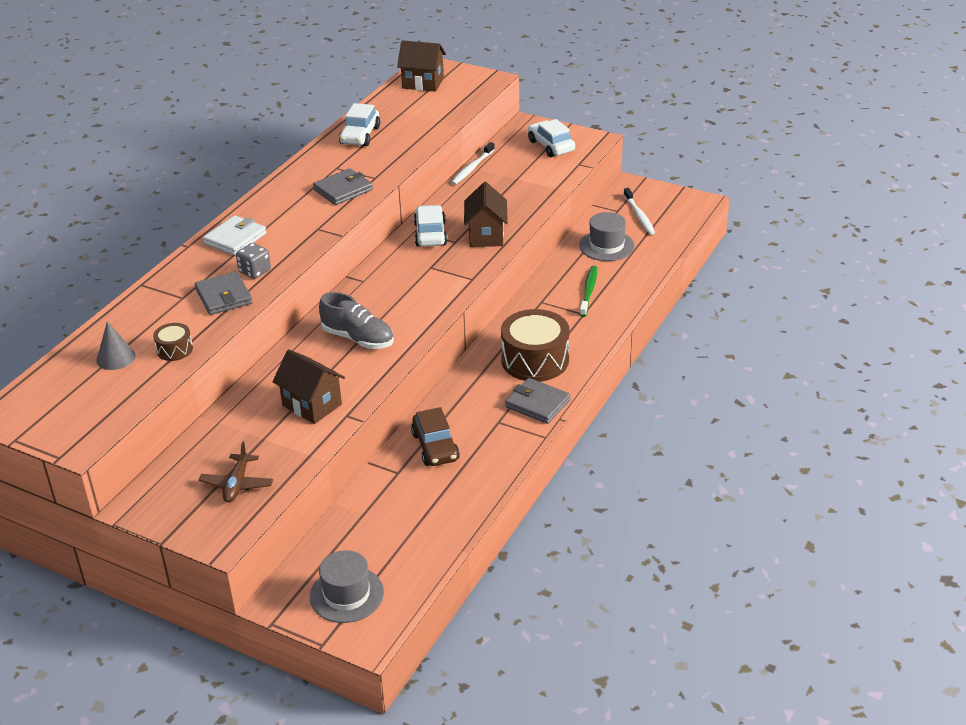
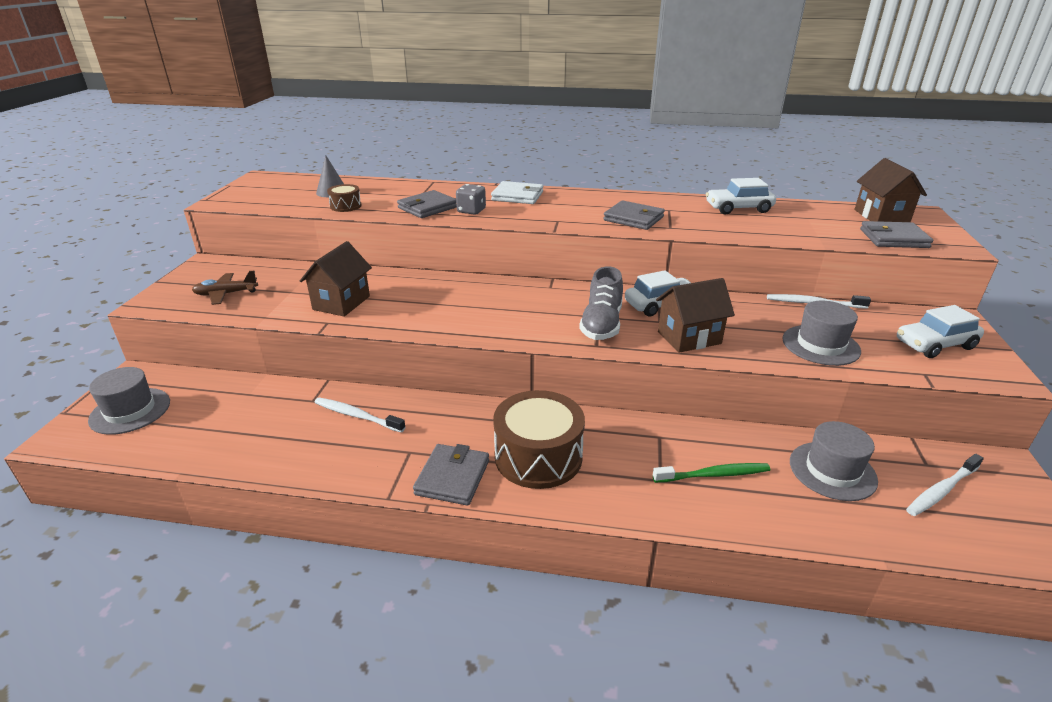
camera: 70 degrees right, 5 degrees down
grey shoe [319,292,394,349] -> grey shoe moved to [579,266,623,340]
brown car [411,407,460,466] -> white toothbrush [314,398,405,433]
white car [528,119,575,157] -> white car turned 150 degrees counterclockwise [897,305,984,358]
none -> grey hat [783,301,861,366]
none -> grey wallet [860,221,933,248]

